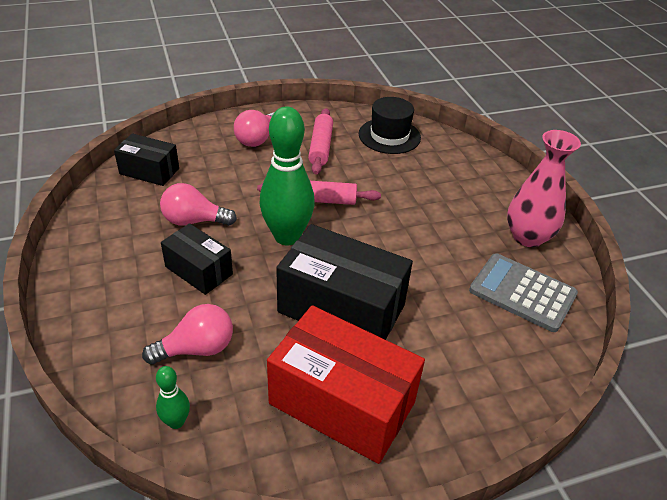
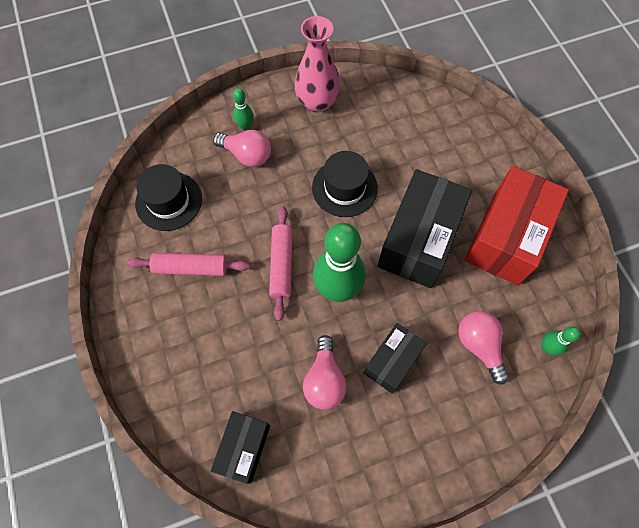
camera: 90 degrees left, 25 degrees up
pink light bulb [234,110,274,147] -> pink light bulb moved to [213,130,271,167]
grey calculator [469,253,578,332] -> none
none -> green bowling pin [233,88,254,131]
none -> black hat [312,151,378,217]

